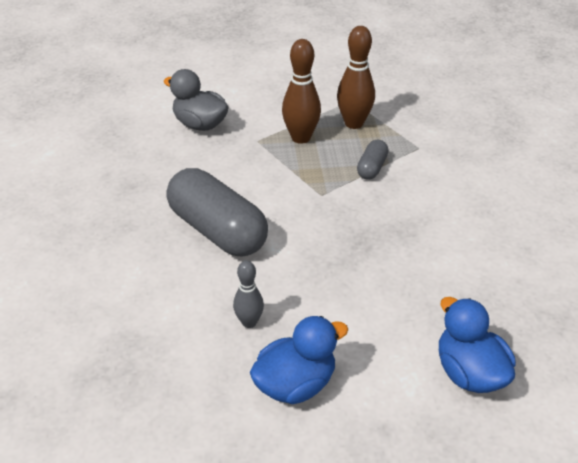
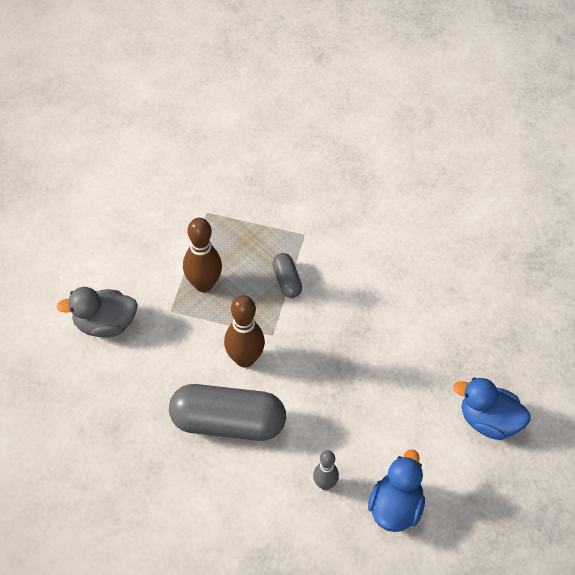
camera: 40 degrees left, 15 degrees up
brown bowling pin [337,26,375,129] -> brown bowling pin moved to [224,295,265,368]

